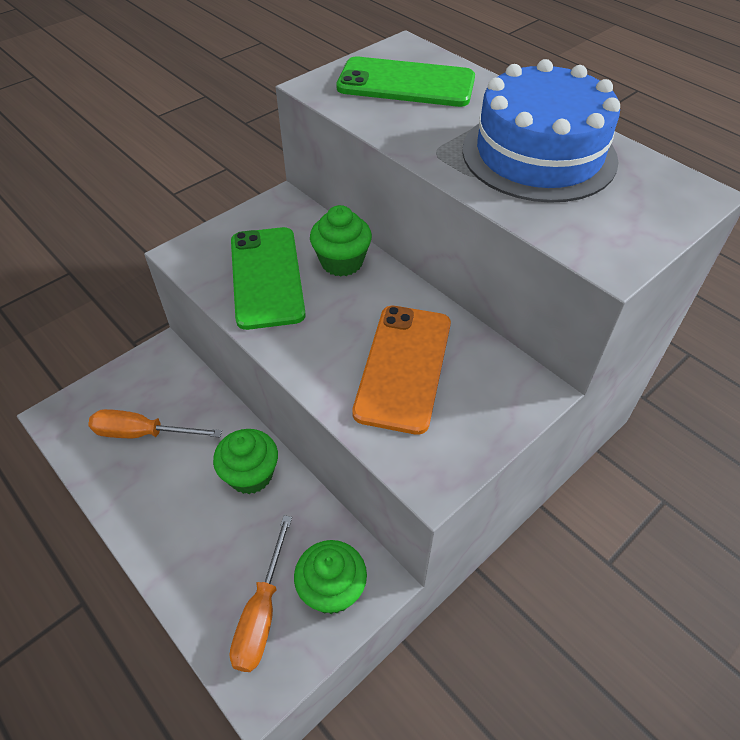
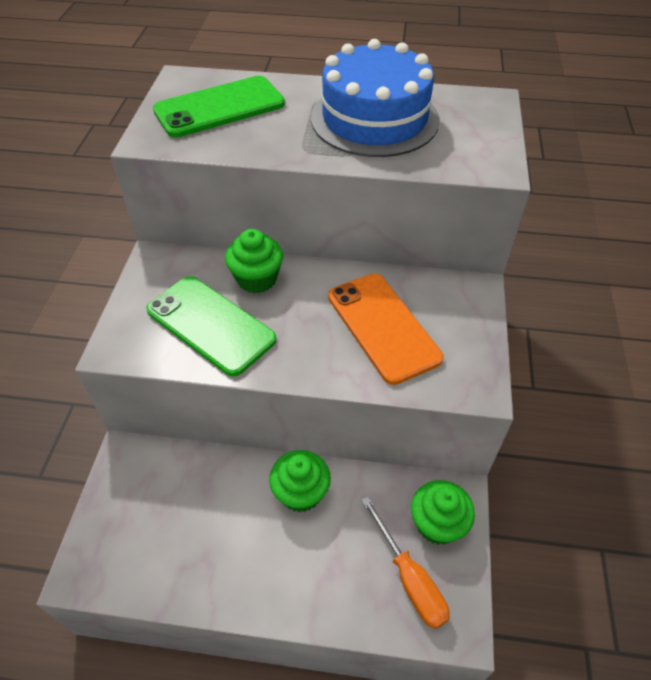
camera: 40 degrees left, 0 degrees up
orange screwdriver [88,409,222,438] -> none

